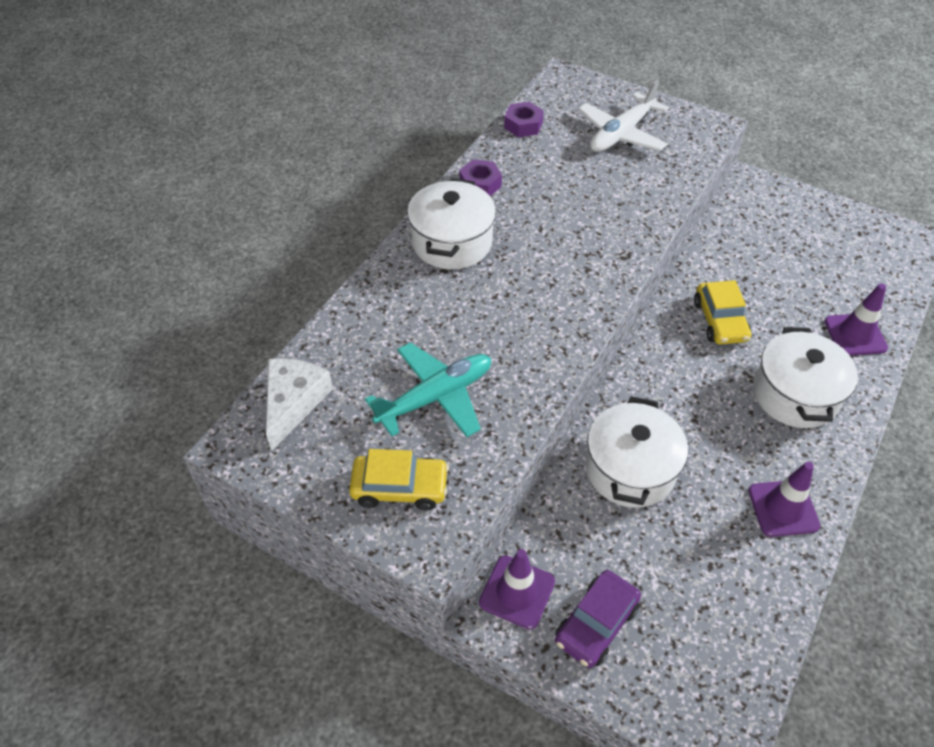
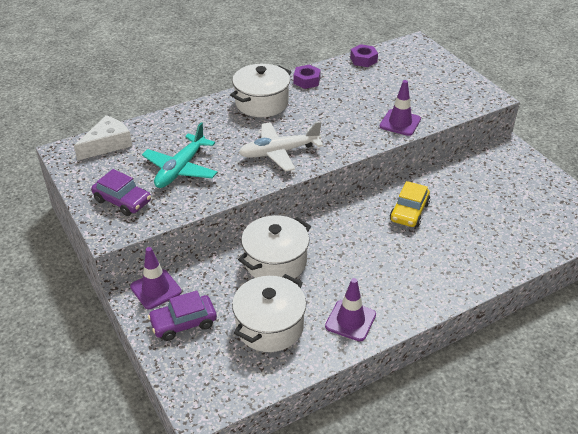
camera: 30 degrees right, 10 degrees down
yellow car [349,449,449,510] -> purple car [91,169,151,216]
turquoise plane [365,342,491,437] -> turquoise plane turned 120 degrees clockwise [142,122,218,188]
white plane [578,80,669,152] -> white plane moved to [239,121,323,172]
white pot [753,327,858,428] -> white pot moved to [232,274,306,352]
purple traffic cone [824,283,888,356] -> purple traffic cone moved to [380,80,421,136]

